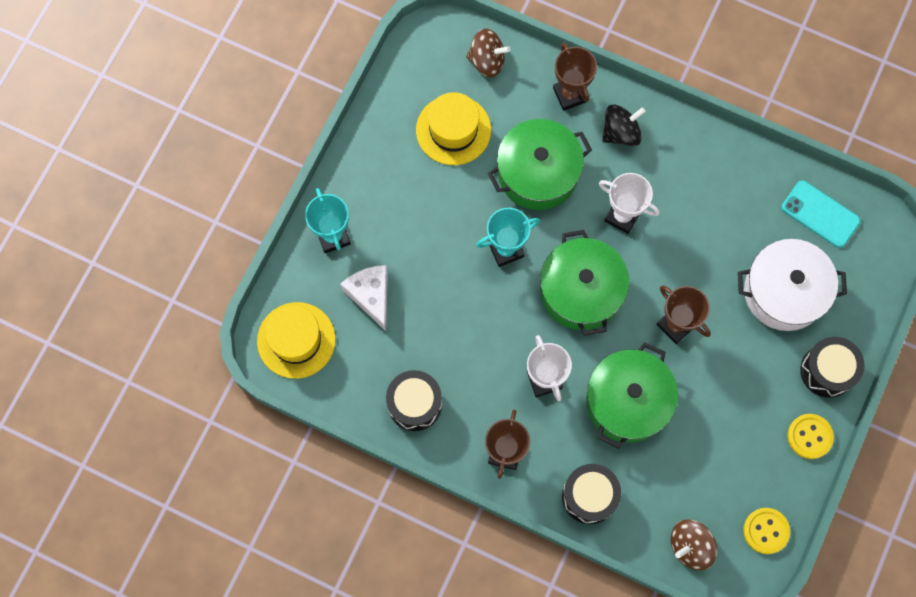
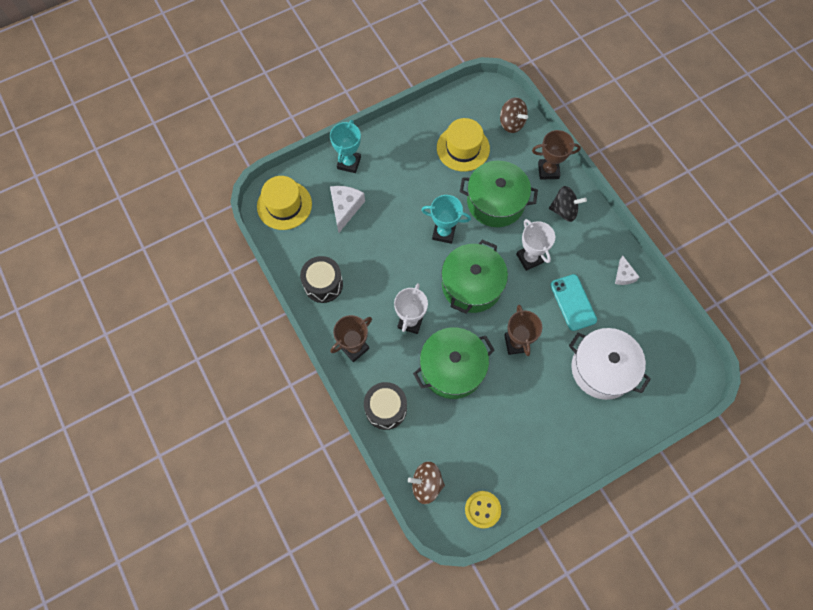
camera: 35 degrees right, 5 degrees down
brown trophy [553,42,597,111] -> brown trophy turned 75 degrees clockwise [532,130,581,180]
turquoise phone [781,180,861,248] -> turquoise phone moved to [550,274,597,331]
yellow button [787,414,834,459] -> none
black drum [800,337,865,398] -> none
none -> white cheese [615,256,640,285]

